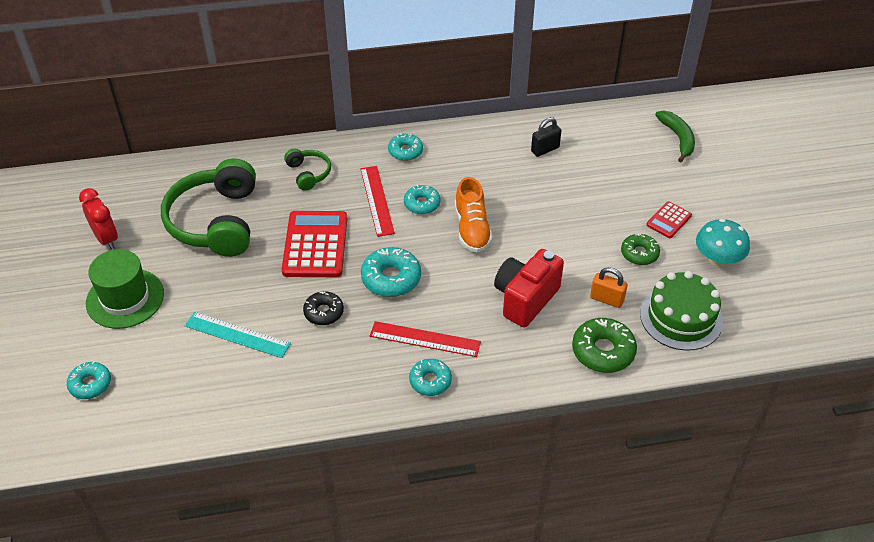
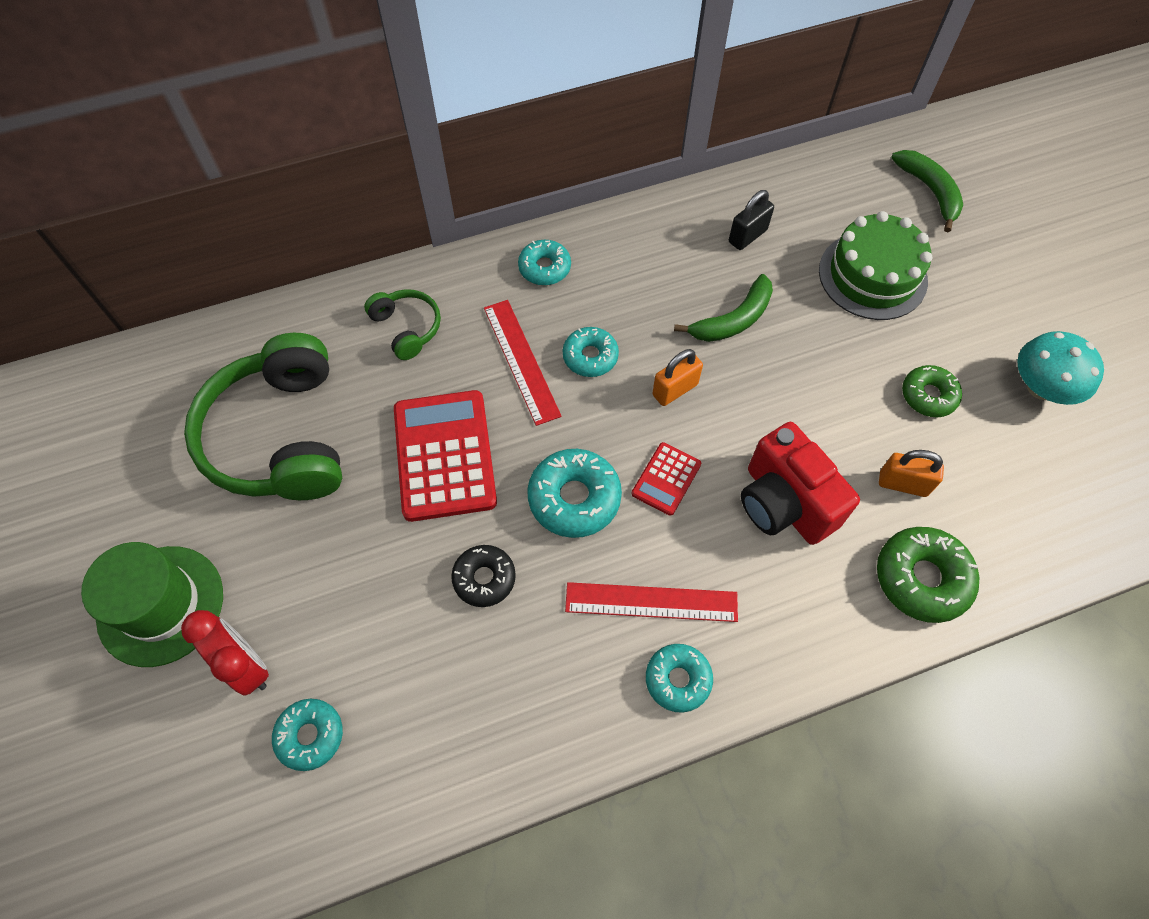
camera: 10 degrees left, 15 degrees up
turquoise donut [67,361,111,399] -> turquoise donut moved to [272,699,343,771]
red clock [79,188,118,250] -> red clock moved to [181,610,269,696]
turquoise ruler [185,312,291,358] -> none
orange shoe [455,177,493,252] -> orange padlock [652,349,703,406]
red camera [494,249,564,328] -> red camera turned 60 degrees counterclockwise [741,422,860,545]
green cake [640,271,723,351] -> green cake moved to [819,211,932,320]
red calculator [646,201,692,238] -> red calculator moved to [632,442,701,516]
none -> green banana [674,274,773,342]

